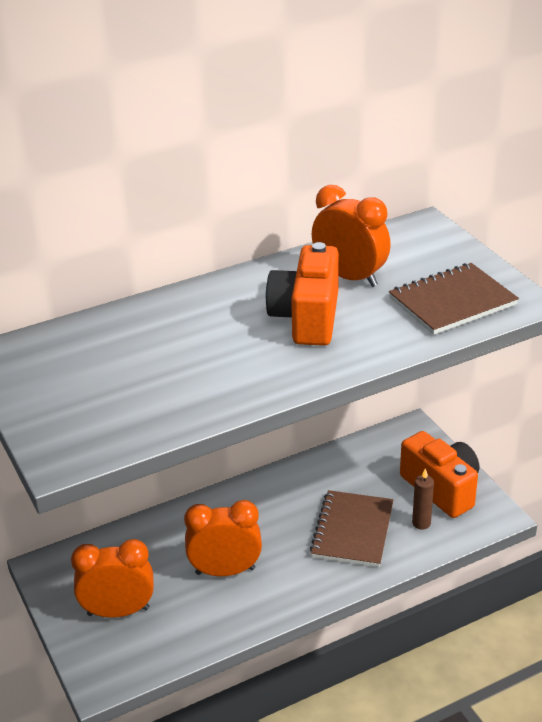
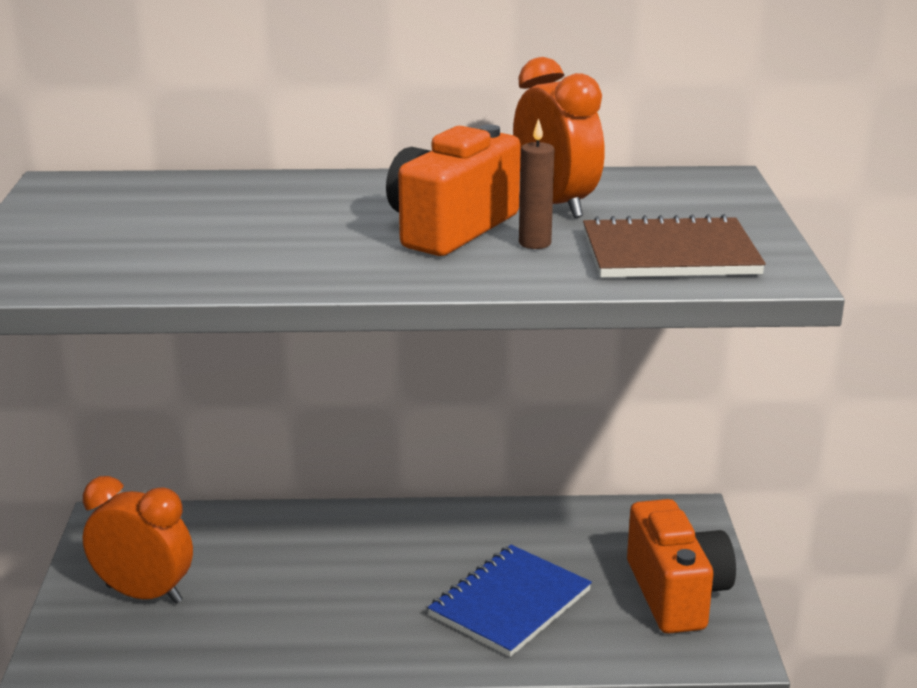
camera: 25 degrees right, 10 degrees down
orange clock [184,500,262,576] -> none
brown notebook [310,490,394,567] -> blue notebook [428,545,592,657]
brown candle [412,468,434,530] -> brown candle moved to [519,118,554,249]

